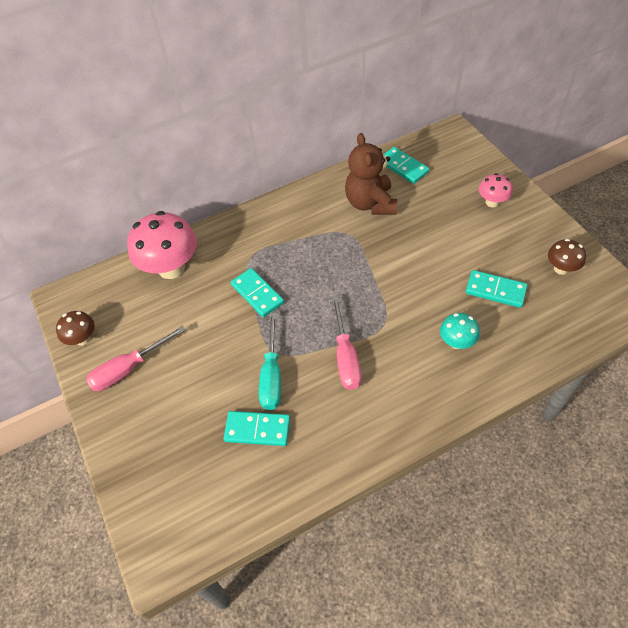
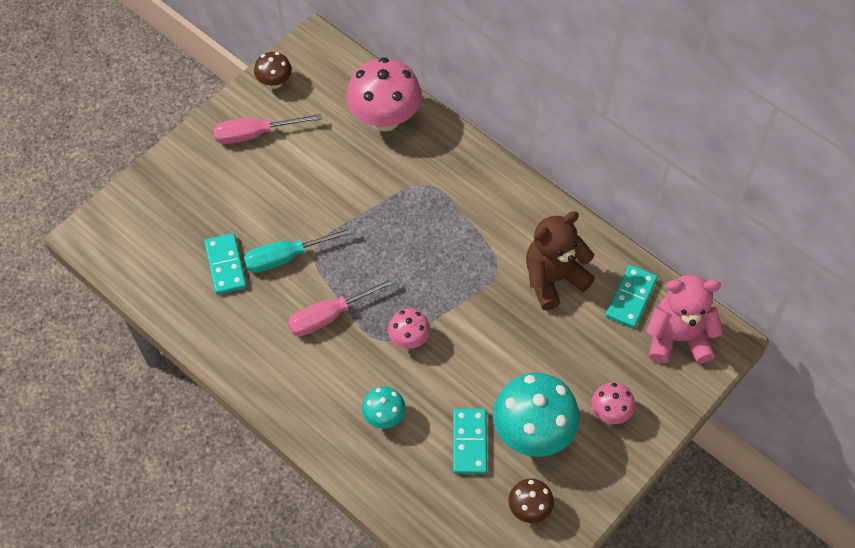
camera: 65 degrees right, 5 degrees up
pink screwdriver [86,326,185,391] -> pink screwdriver turned 45 degrees counterclockwise [213,114,322,144]
turquoise domino [231,268,284,317] -> none
none -> pink mushroom [388,309,430,349]
none -> turquoise mushroom [493,373,580,457]
none -> pink teddy bear [646,275,724,364]

